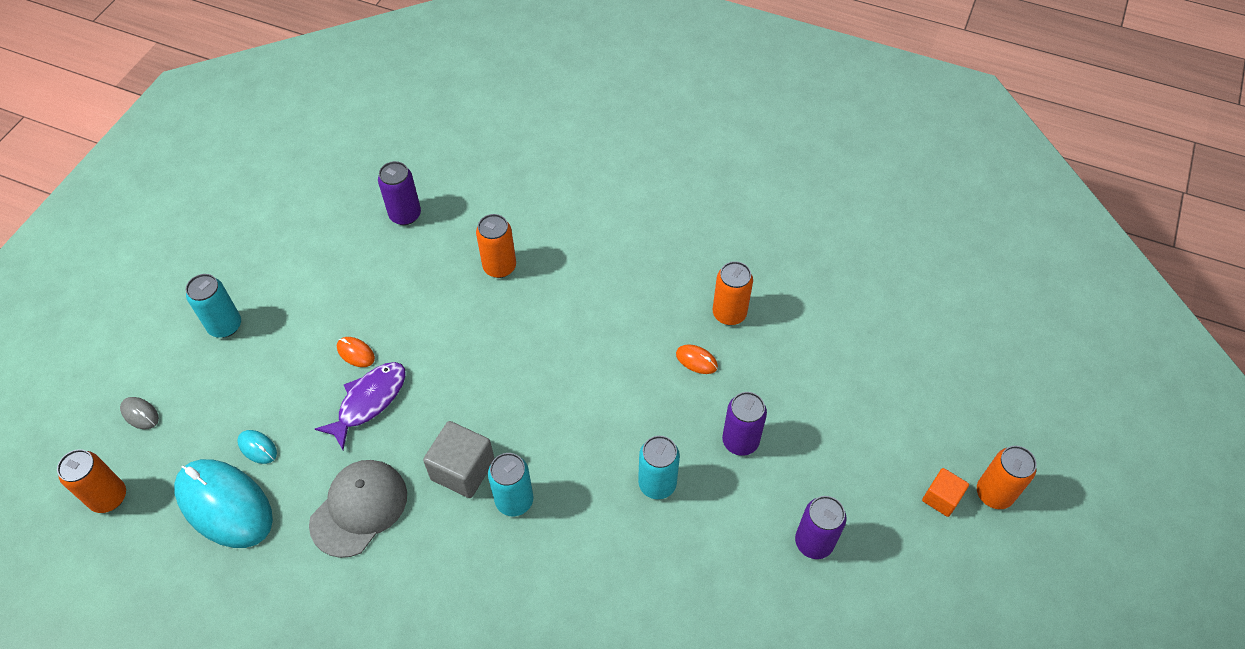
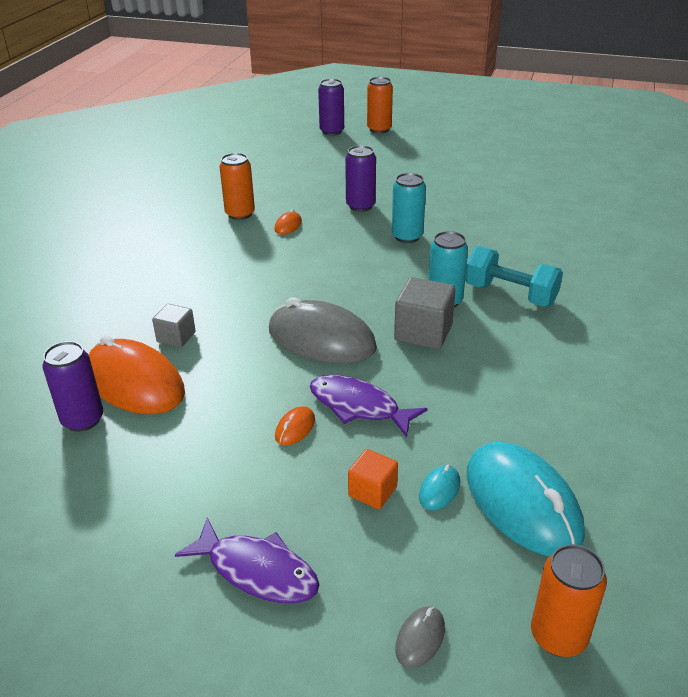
camera: 95 degrees left, 20 degrees down
turquoise mouse [174,459,273,548] -> turquoise mouse turned 60 degrees counterclockwise [466,442,585,556]
turquoise can [186,274,241,338] -> purple fish [175,518,319,604]
grey cap [309,460,407,558] -> none
orange can [476,214,516,278] -> grey cube [152,304,196,347]
purple can [795,496,846,559] -> purple can moved to [318,79,344,135]
orange cube [922,468,969,517] -> orange cube moved to [348,449,398,509]
none -> orange mouse [89,335,185,414]
none -> grey mouse [269,297,377,364]
none -> turquoise dumbbell [465,246,563,307]

